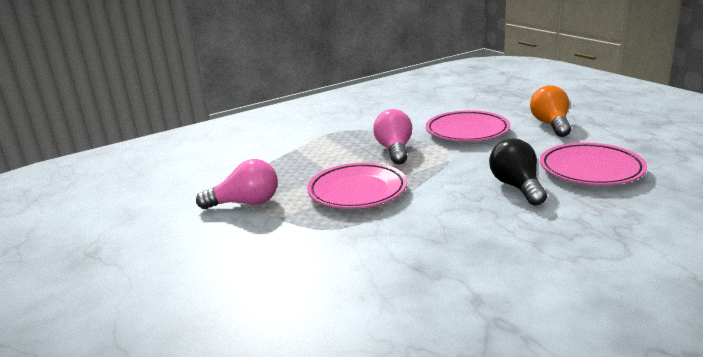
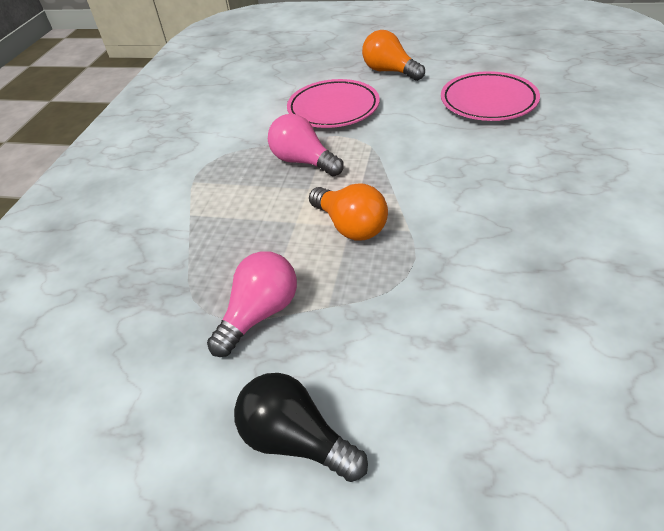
camera: 45 degrees left, 20 degrees up
pink plate [307,163,407,209] -> orange light bulb [309,183,388,241]
black light bulb [489,139,547,206] -> black light bulb moved to [234,373,368,482]

